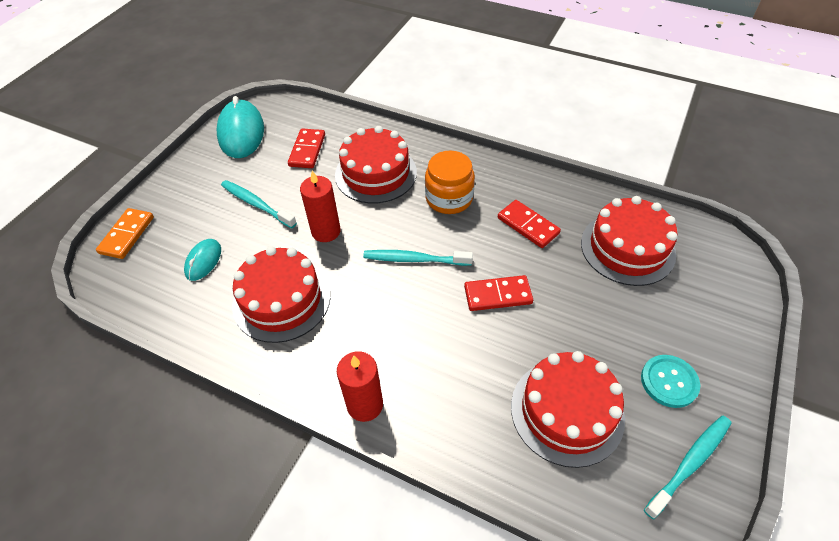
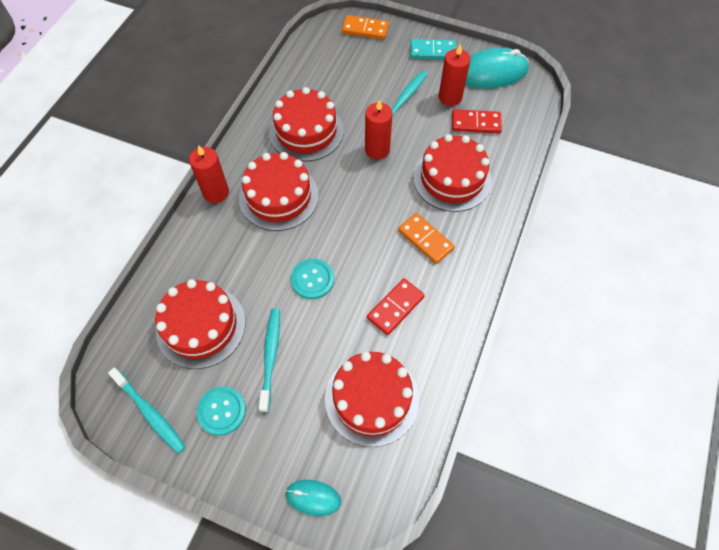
camera: 85 degrees right, 10 degrees up
turquoise mouse [184,239,221,281] -> turquoise mouse moved to [285,480,341,516]
turquoise toothbrush [363,250,473,266] -> turquoise toothbrush moved to [259,309,280,412]
orange jar [425,151,475,214] -> orange domino [398,213,455,264]
red domino [464,275,533,311] -> turquoise button [291,259,334,299]
none -> red cake [239,152,319,231]
none -> turquoise domino [410,39,456,59]
none -> red candle [439,43,471,106]

